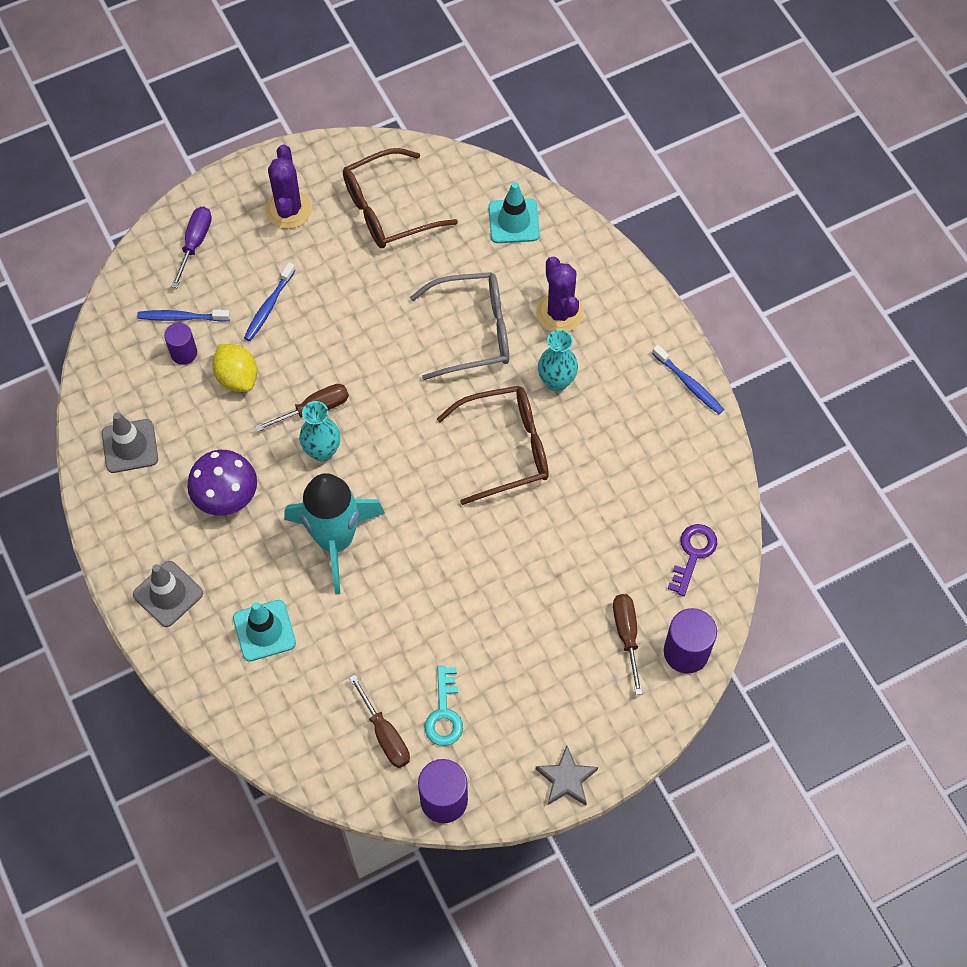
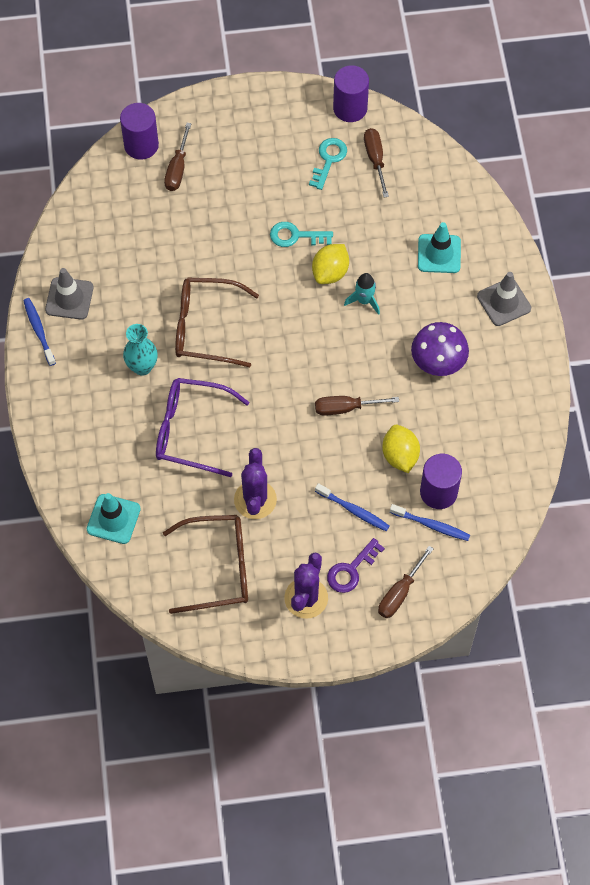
camera: 160 degrees left, 0 degrees up
grey traffic cone [102,412,158,473] -> grey traffic cone moved to [45,268,94,320]
purple cylinder [164,323,197,365] -> purple cylinder [420,454,462,509], size x1.58
purple screwdriver [171,207,212,288] -> brown screwdriver [378,546,434,618]
blue toothbrush [244,263,295,341] -> blue toothbrush turned 75 degrees clockwise [315,483,390,531]
turquoise rocket [284,473,385,594] -> turquoise rocket [344,273,380,315], size x0.45
turquoise vase [299,401,340,461] -> none
grey glasses [410,272,509,380] -> purple glasses [156,378,249,477]
purple cactus [536,257,584,332] -> purple cactus moved to [234,448,277,519]
grey star [536,746,598,806] -> none
purple key [667,524,717,596] -> purple key moved to [327,538,385,593]
none -> turquoise key [270,222,333,247]
none -> yellow lemon [312,244,349,284]

